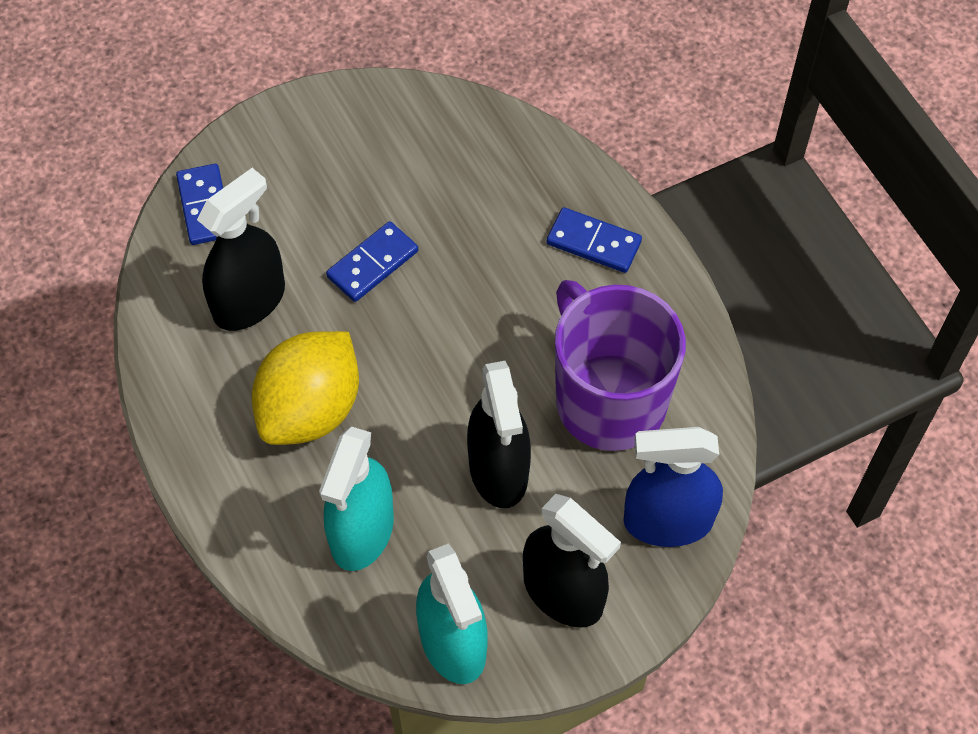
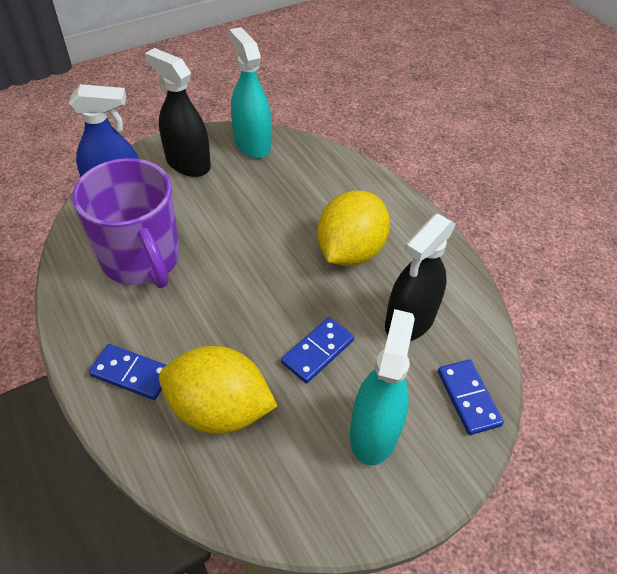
camera: 175 degrees right, 10 degrees down
turquoise spray bottle [319,427,394,571] -> turquoise spray bottle moved to [350,309,415,466]
black spray bottle [467,361,531,508] -> none
none -> yellow lemon [159,346,278,434]

